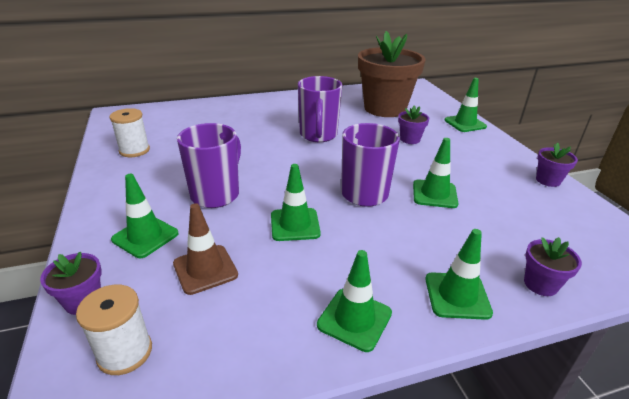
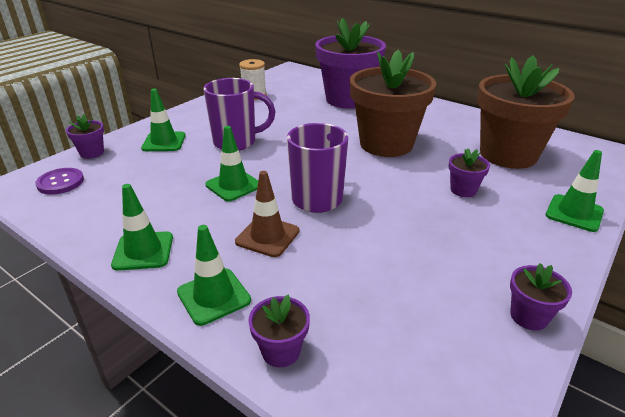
camera: 55 degrees right, 0 degrees up
white spool [76,285,152,375] -> purple button [35,168,84,195]
brown traffic cone [173,203,238,295] -> brown traffic cone moved to [235,171,299,257]
purple mug [298,76,343,142] -> brown flower pot [350,50,436,157]
green traffic cone [413,138,459,208] -> none
none -> purple flower pot [315,18,386,109]

